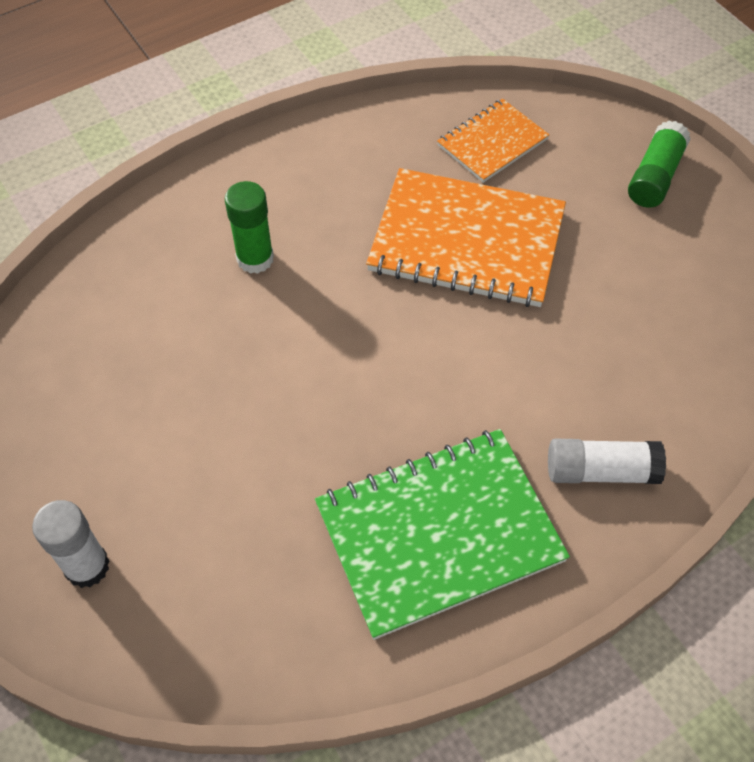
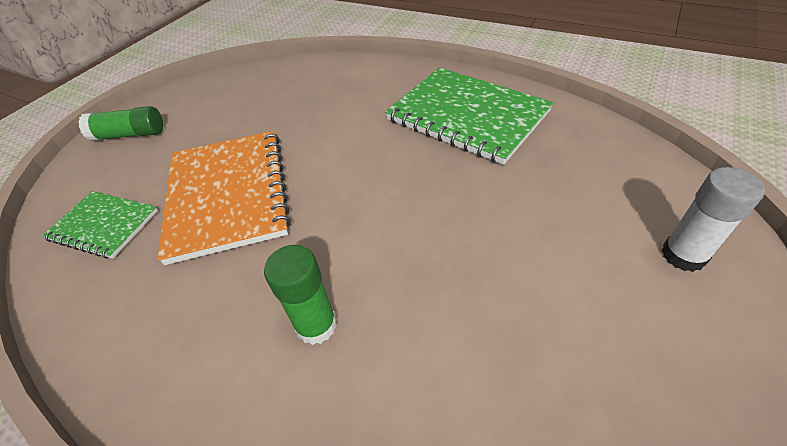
camera: 115 degrees left, 10 degrees down
orange notebook [437,98,549,183] -> green notebook [42,191,158,259]
white glue stick [548,439,666,484] -> none

